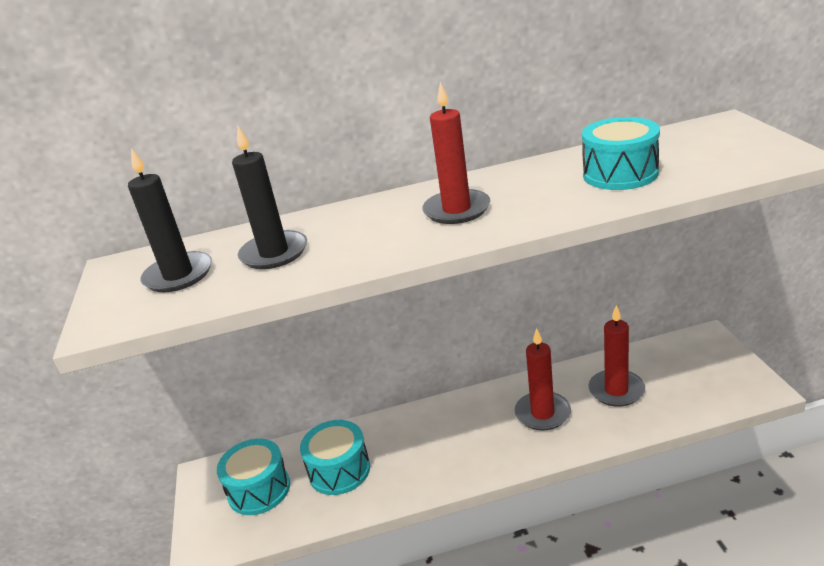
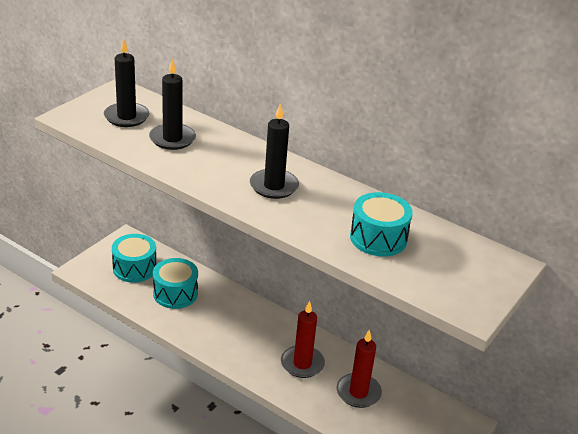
camera: 40 degrees right, 5 degrees up
red candle [422,82,490,224] -> black candle [250,104,299,199]

